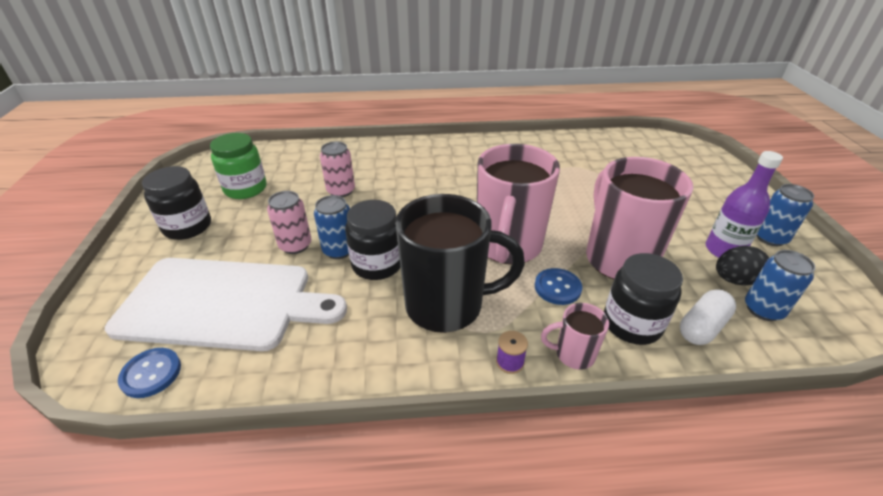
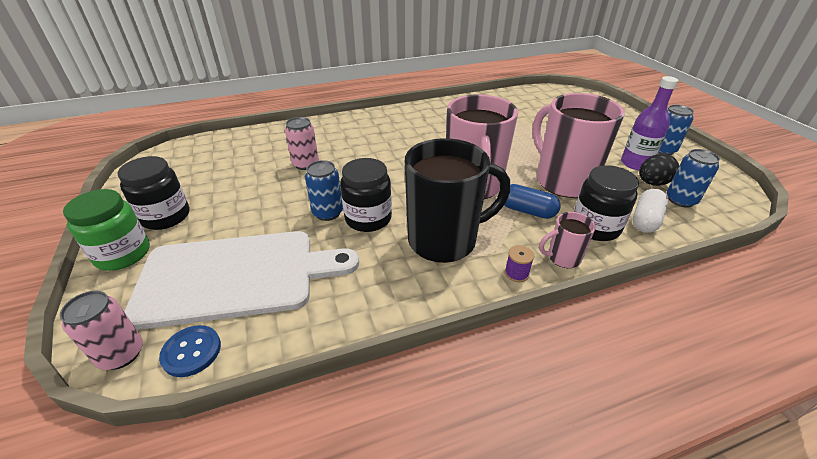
camera: 15 degrees left, 0 degrees up
green jar [210,133,267,199] -> green jar moved to [63,189,150,271]
pink can [267,191,311,254] -> pink can moved to [60,290,143,370]
blue button [535,268,582,305] -> blue capsule [504,184,561,219]

